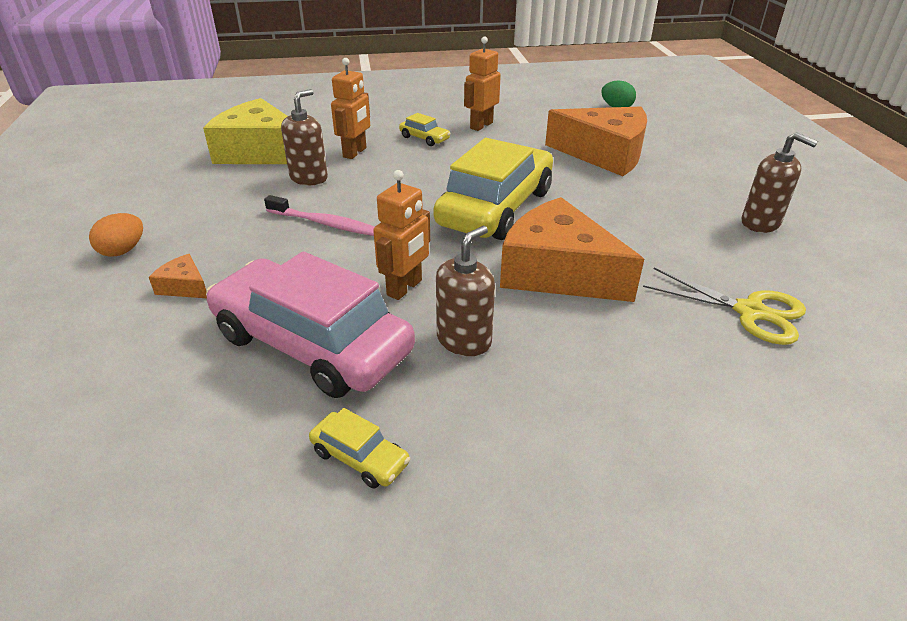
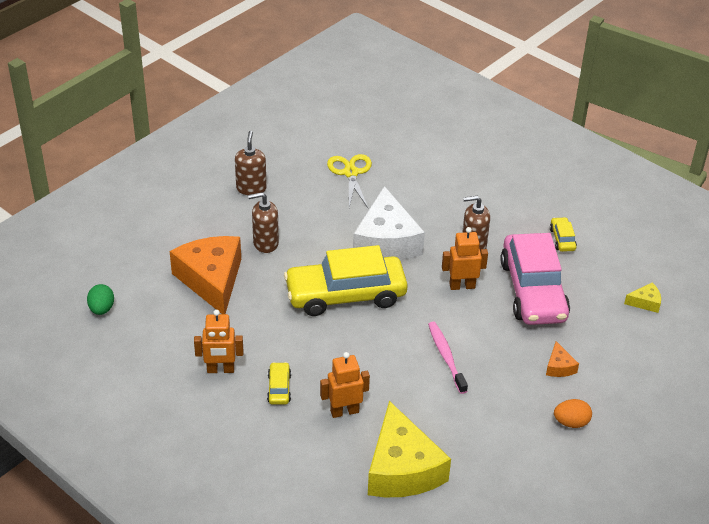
camera: 130 degrees left, 5 degrees up
brown soap dispenser [281,89,328,185] -> brown soap dispenser moved to [248,192,279,253]
orange cheese [500,197,644,302] -> white cheese [353,186,425,260]
none -> yellow cheese [624,282,661,313]

